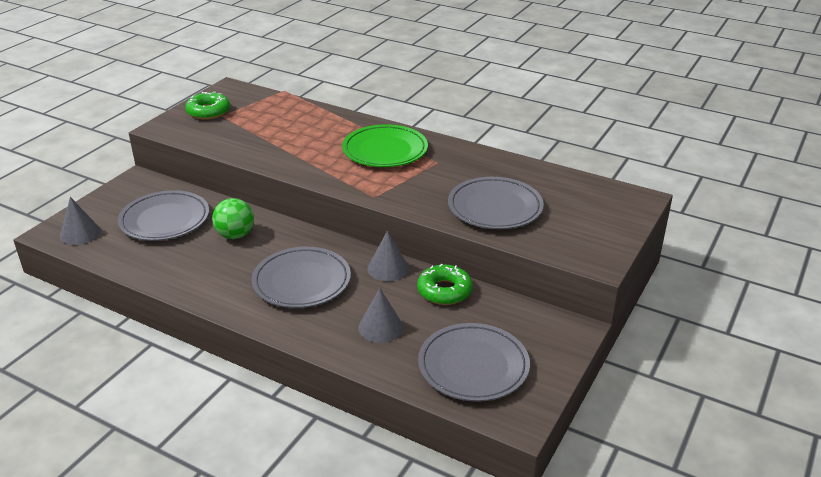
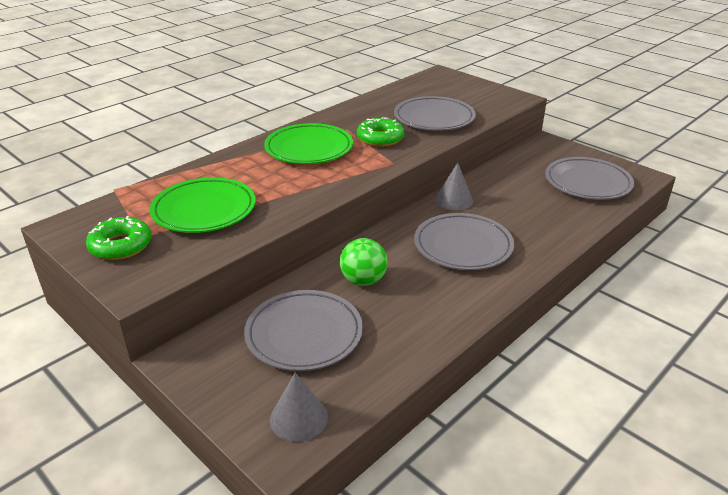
camera: 75 degrees left, 0 degrees up
grey cone [358,288,403,343] -> none
green donut [417,264,473,305] -> green donut moved to [357,117,404,147]
none -> green plate [150,177,256,233]

